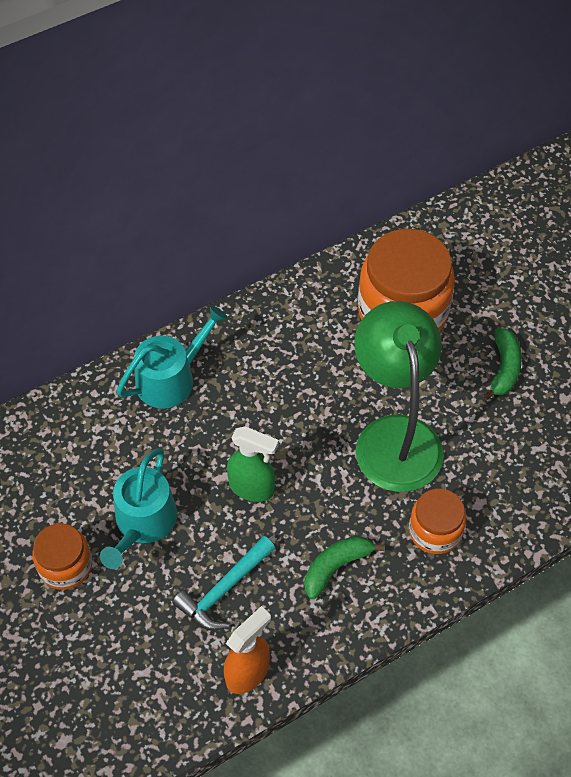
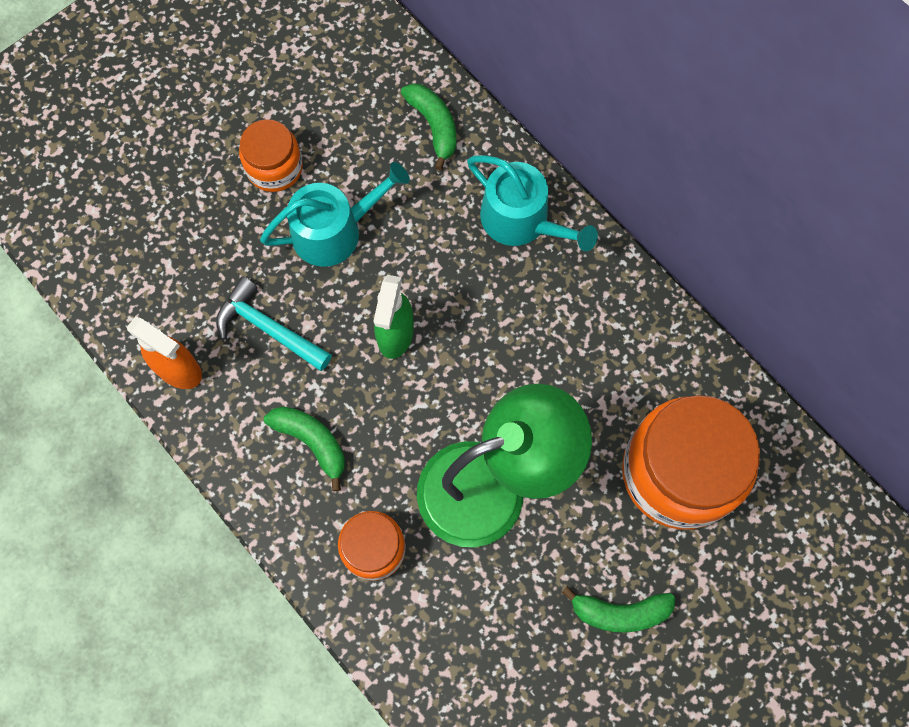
camera: 80 degrees right, 15 degrees up
turquoise watering can [100,448,177,569] -> turquoise watering can turned 150 degrees clockwise [260,162,410,267]
none -> green banana [401,83,456,170]

